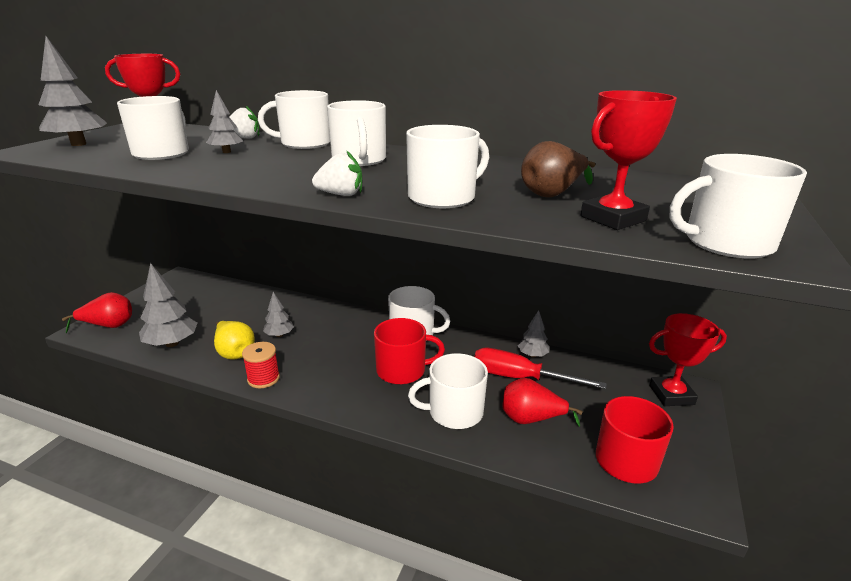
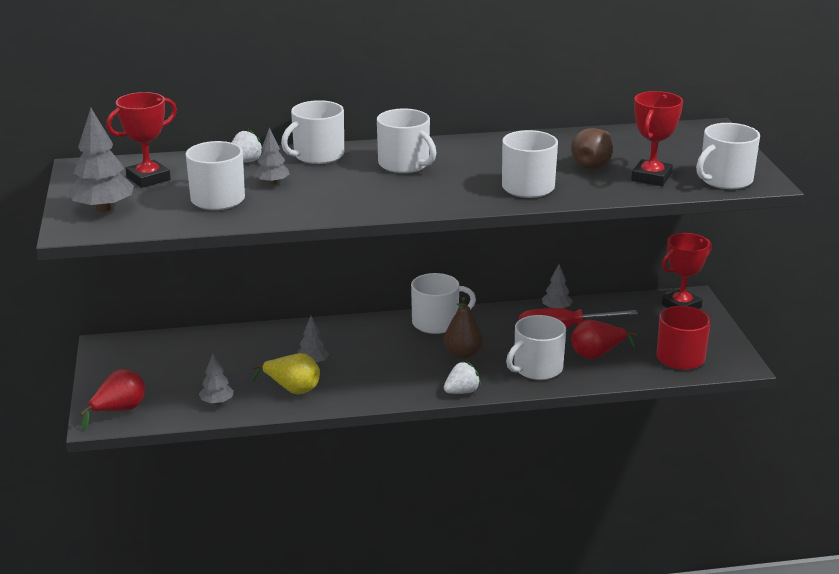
camera: 30 degrees left, 0 degrees up
grey tree [139,263,198,347] -> grey tree [199,354,234,405], size x0.58
red spool [242,342,280,388] -> none
white strawberry [312,150,362,196] -> white strawberry moved to [444,361,481,394]
red mug [374,318,445,385] -> brown pear [444,297,483,359]

